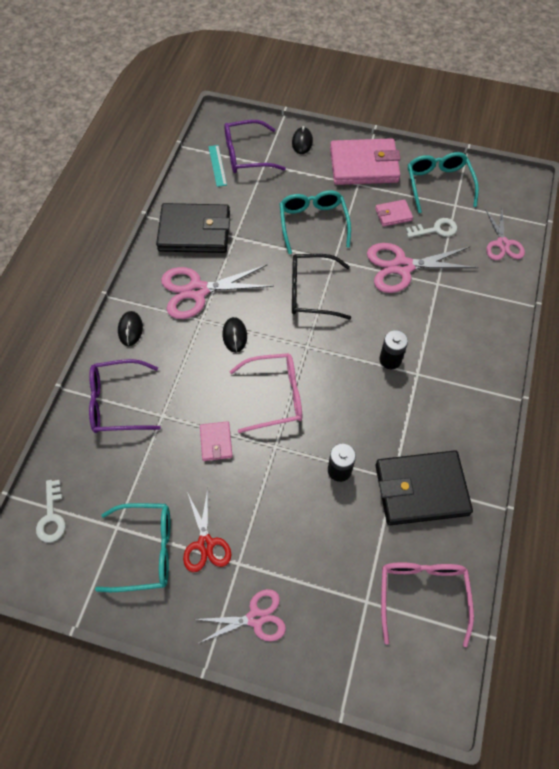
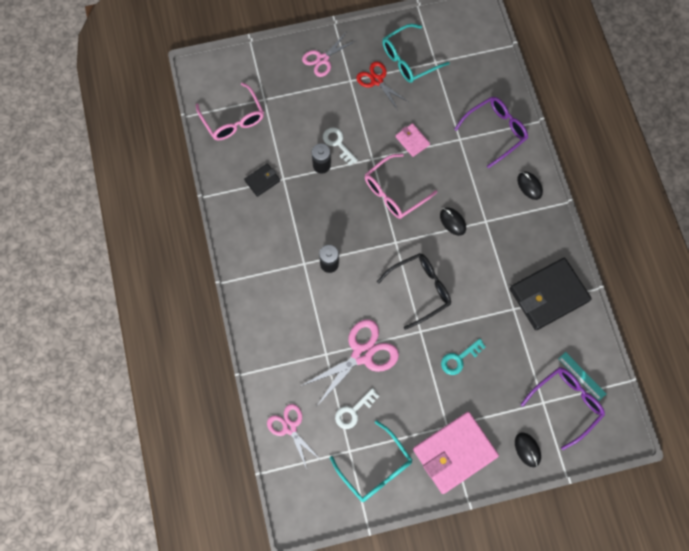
camera: 150 degrees right, 10 degrees up
white key [36,480,66,542] -> white key moved to [323,128,358,166]
pink scissors [161,265,274,319] -> none
turquoise glasses [279,191,351,254] -> turquoise key [441,339,486,375]
pink wallet [375,199,413,227] -> none
black wallet [375,450,473,525] -> black wallet [244,163,280,197], size x0.47

